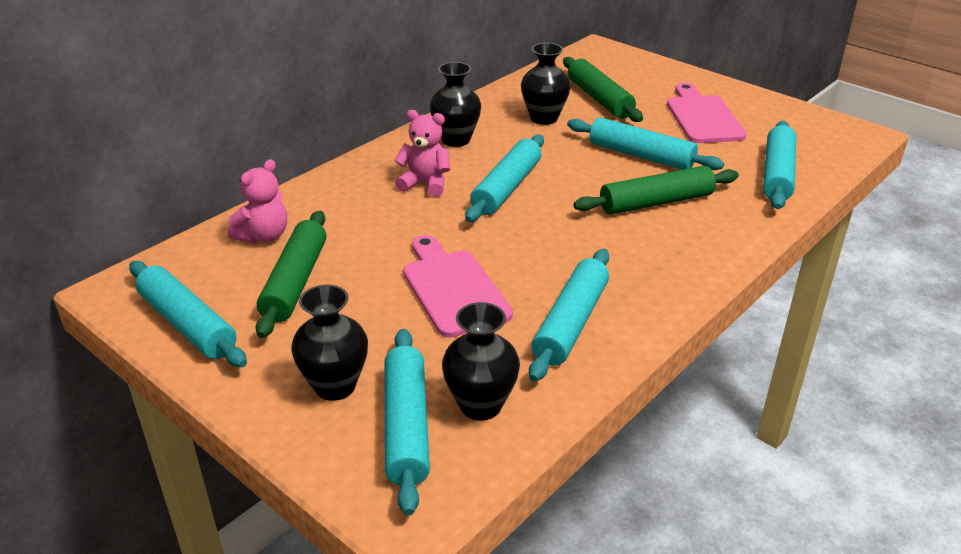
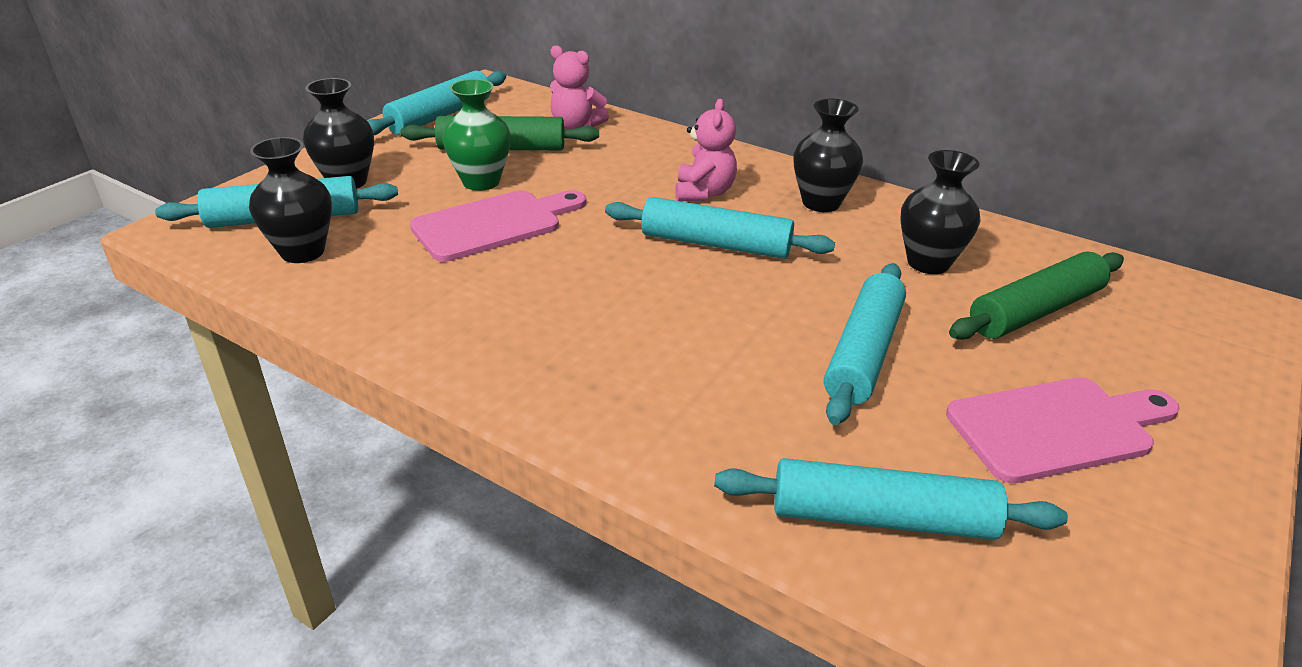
camera: 80 degrees right, 0 degrees up
turquoise rolling pin [529,249,609,382] -> none
green rolling pin [574,166,739,215] -> none
none -> green vase [442,79,511,191]

